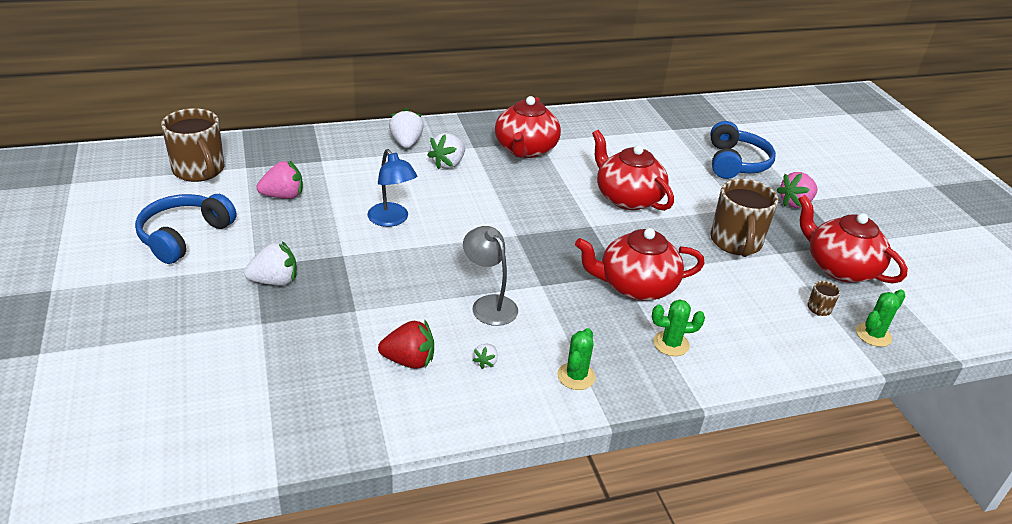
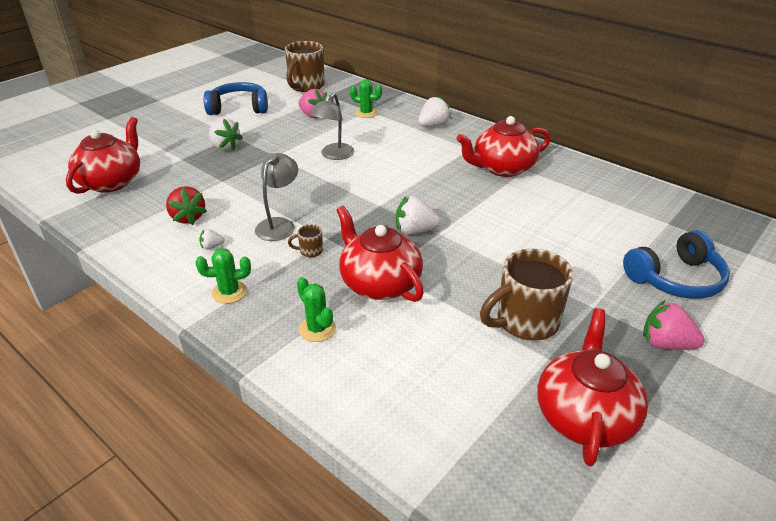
camera: 60 degrees right, 0 degrees up
blue lamp [367,149,417,227] -> grey lamp [310,93,354,160]
white strawberry [428,133,465,170] -> white strawberry moved to [396,196,441,234]
red teapot [592,130,674,211] -> red teapot moved to [66,117,140,194]
brown mug [807,281,840,316] -> brown mug moved to [288,224,323,257]
green cactus [856,289,905,347] -> green cactus moved to [350,79,382,118]

